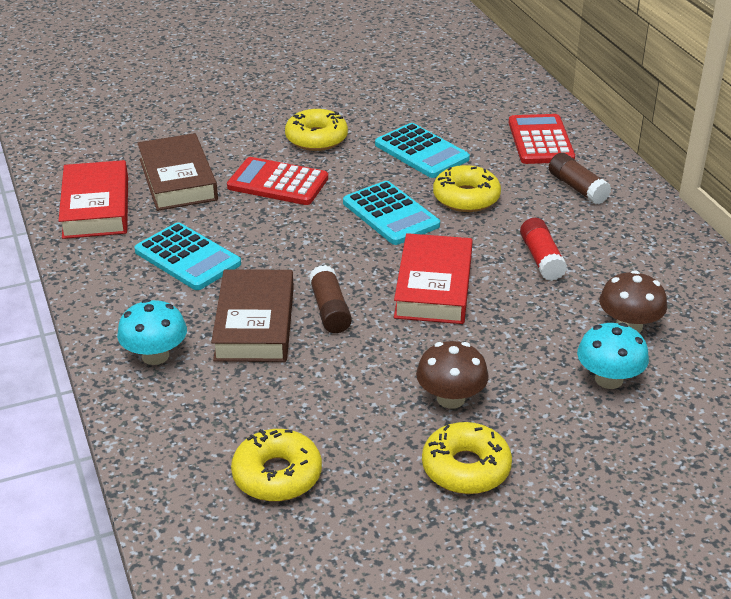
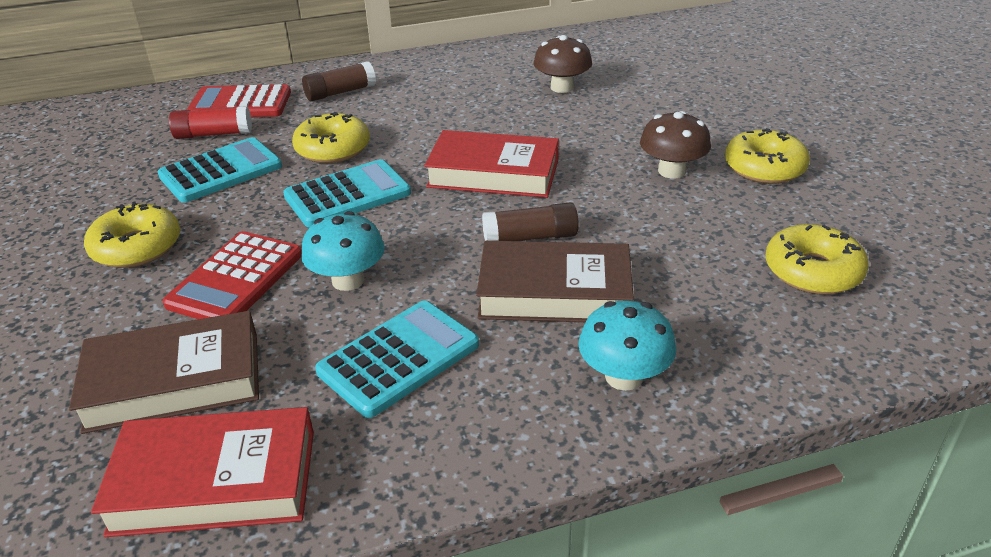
camera: 85 degrees left, 0 degrees up
red glue stick [520,218,567,281] -> red glue stick moved to [169,106,252,139]
turquoise mushroom [577,323,649,389] -> turquoise mushroom moved to [301,211,385,291]

